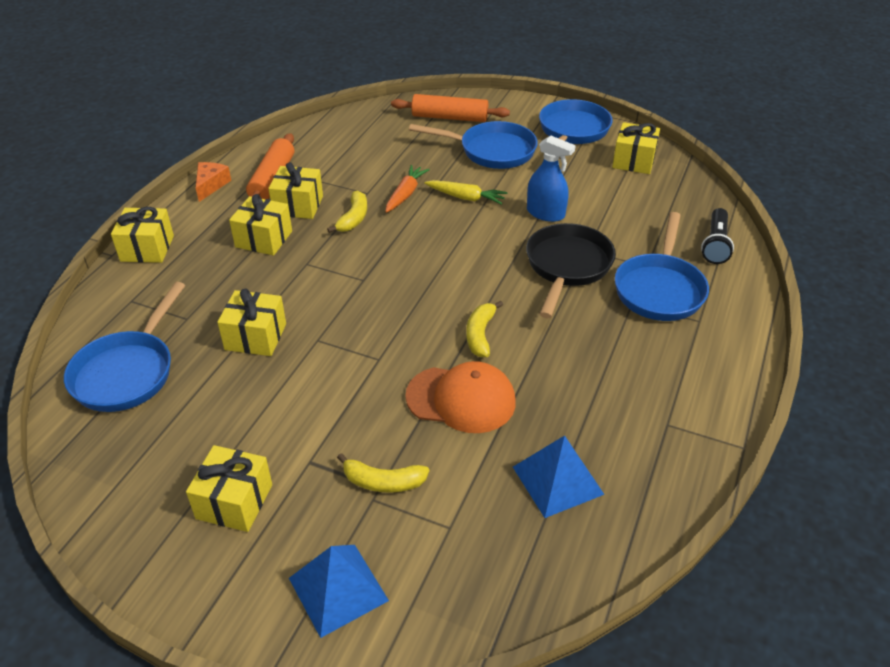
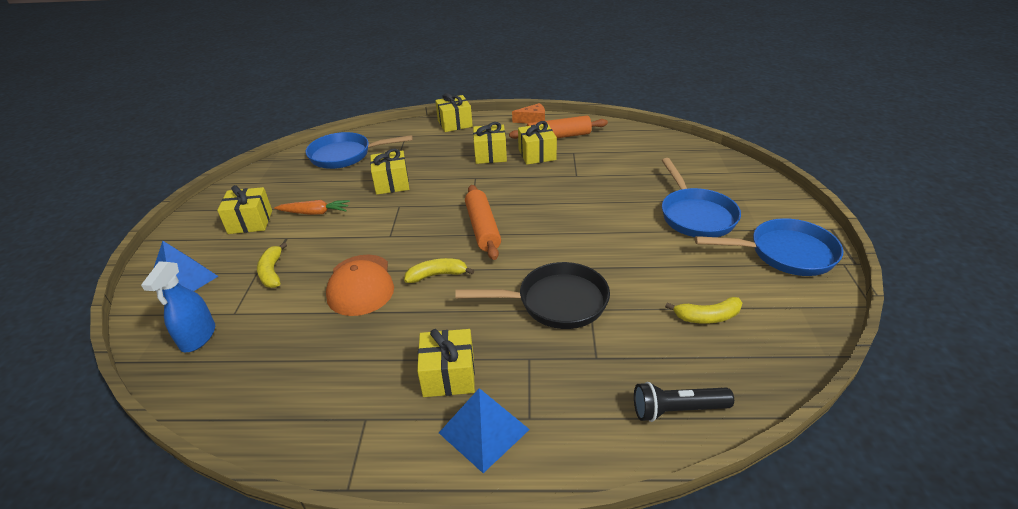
camera: 70 degrees right, 5 degrees down
yellow banana [327,191,367,233] -> yellow banana moved to [665,297,742,324]
orange carrot [385,165,430,213] -> orange carrot moved to [274,200,350,215]
orange rolling pin [391,94,510,122] -> orange rolling pin moved to [465,185,501,260]
yellow carrot [424,180,507,205] -> none
blue pyramid [513,436,604,518] -> blue pyramid moved to [439,388,530,473]
blue spray bottle [527,135,576,222] -> blue spray bottle moved to [141,261,215,352]
yellow gift [612,122,660,174] -> yellow gift moved to [417,329,475,397]
blue pan [615,212,709,321] -> none

